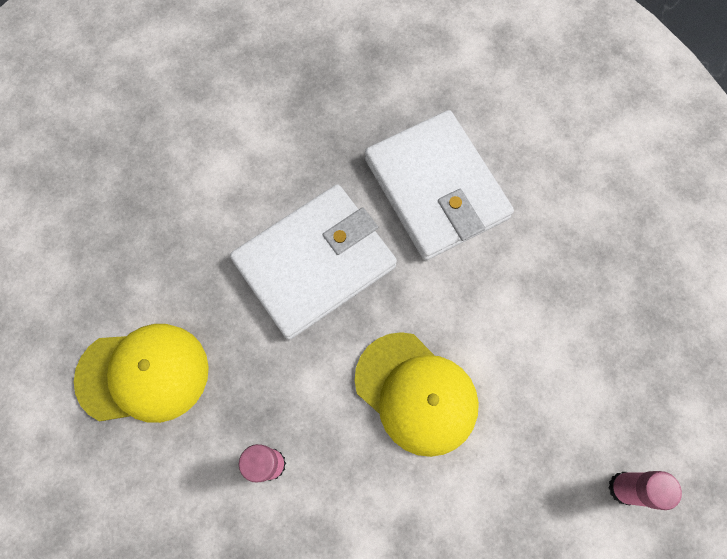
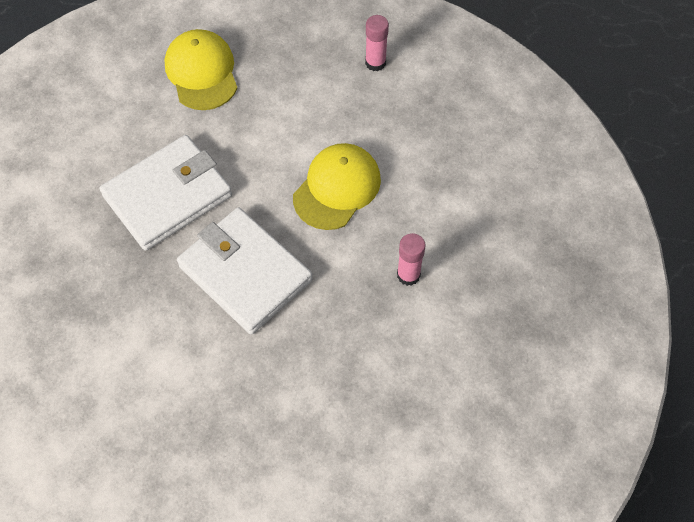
camera: 100 degrees left, 10 degrees down
yellow cap [74,324,209,423] -> yellow cap moved to [164,29,237,110]

